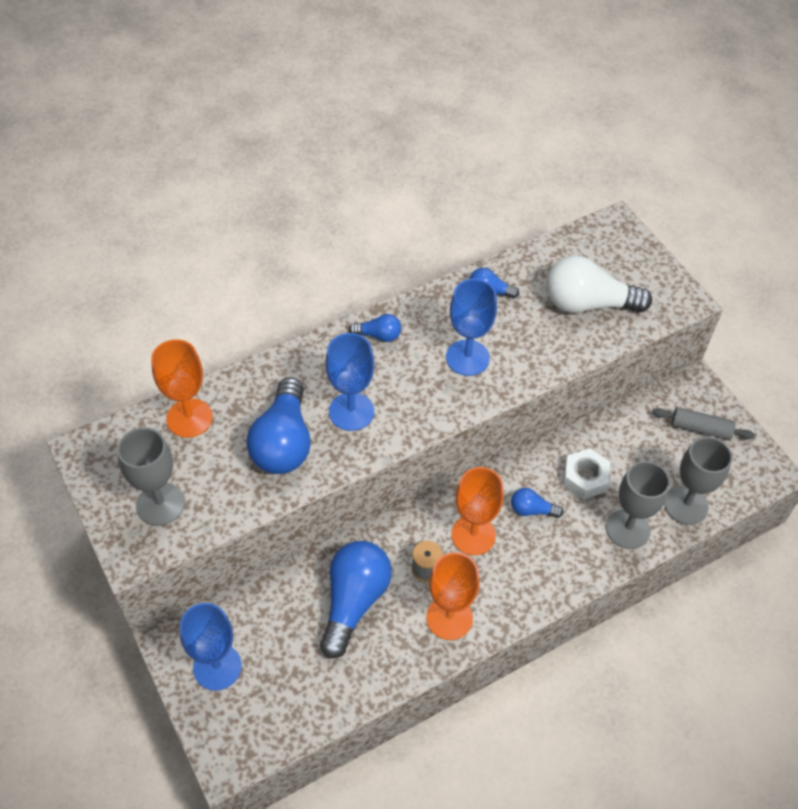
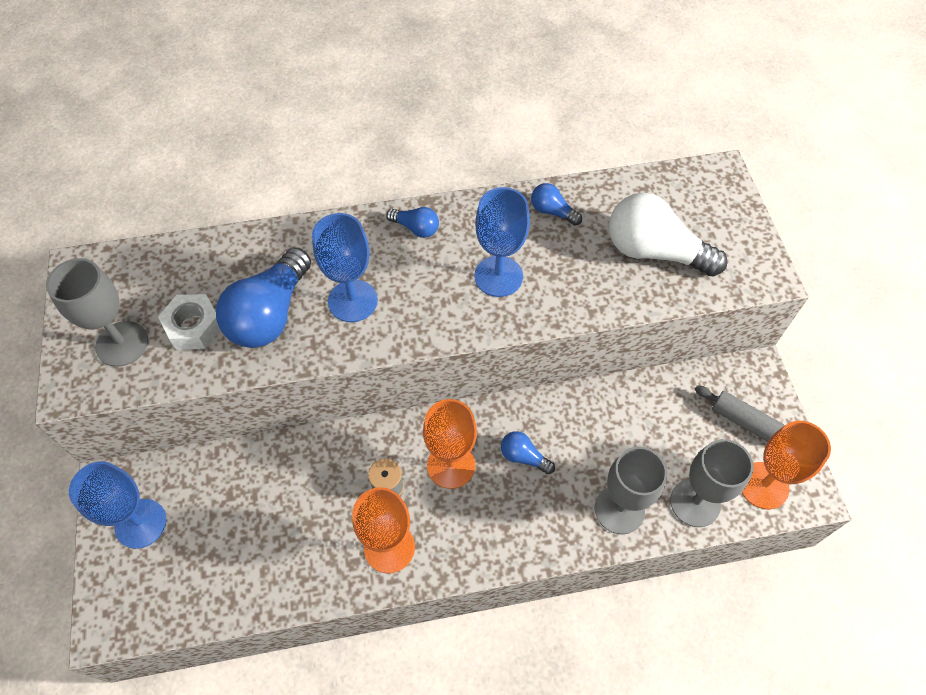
camera: 20 degrees right, 5 degrees up
orange goblet [151,339,213,438] -> orange goblet moved to [742,421,831,509]
blue light bulb [320,541,392,659] -> none
white nut [563,448,610,500] -> white nut moved to [158,294,220,349]

